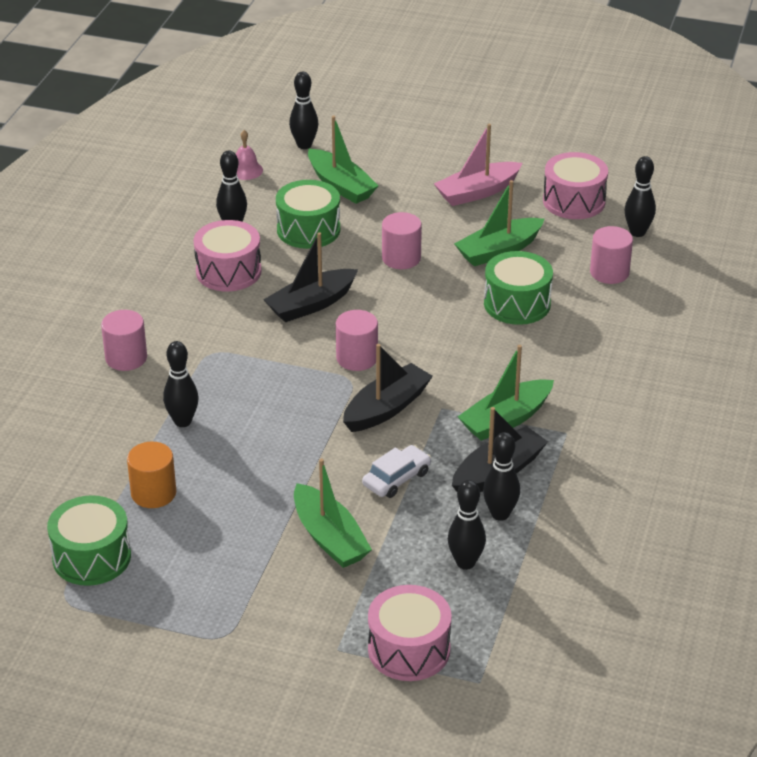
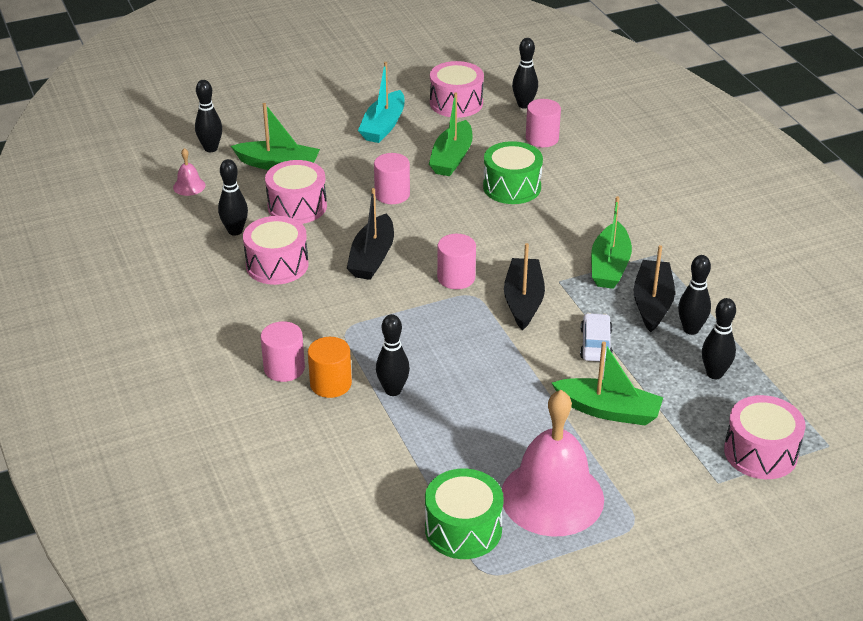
camera: 40 degrees left, 0 degrees up
orange cylinder [127,442,176,508] -> orange cylinder moved to [308,337,352,398]
green drum [276,180,340,249] -> pink drum [265,160,327,224]
pink boat [434,124,523,206] -> turquoise boat [358,62,405,143]
none -> pink bell [502,390,604,537]

